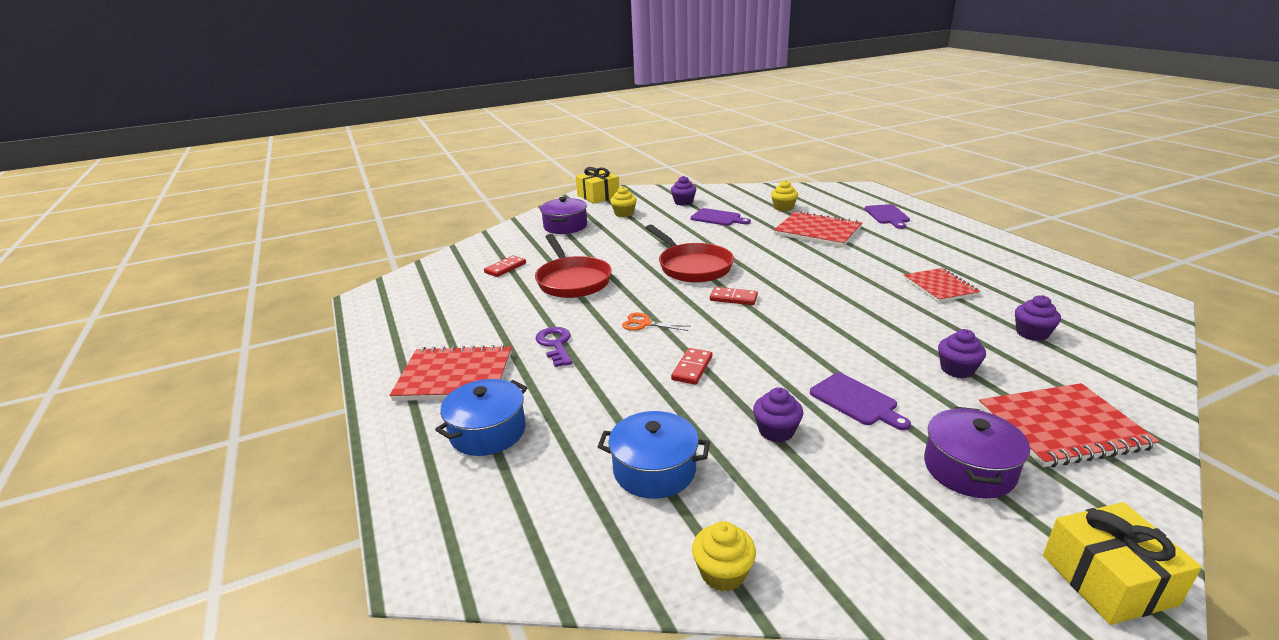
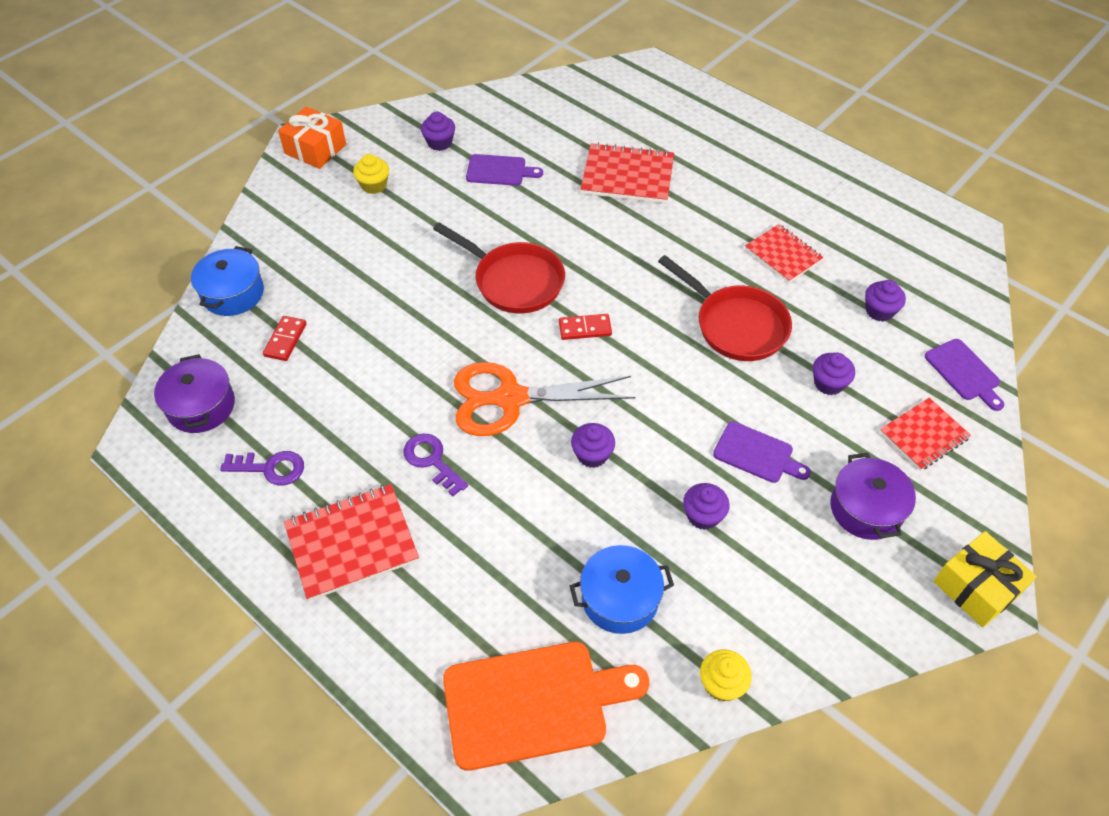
camera: 25 degrees left, 25 degrees up
blue pot [435,379,528,456] -> blue pot moved to [191,246,264,316]
red pan [535,234,612,298] -> red pan moved to [658,255,792,361]
purple pot [540,197,587,234] -> purple pot moved to [154,354,235,433]
yellow gift [576,167,619,204] -> orange gift [278,107,346,169]
orange scissors [622,313,689,331] -> orange scissors [454,362,635,436], size x2.37
red domino [671,348,712,385] -> purple cupcake [571,423,615,468]
yellow cupcake [771,180,798,211] -> none
purple cutting board [865,204,910,229] -> purple cutting board moved to [925,339,1004,411]
red notebook [979,383,1160,467] -> red notebook [880,398,971,471], size x0.67
none -> purple key [220,451,304,485]
none -> orange cutting board [443,642,649,771]

